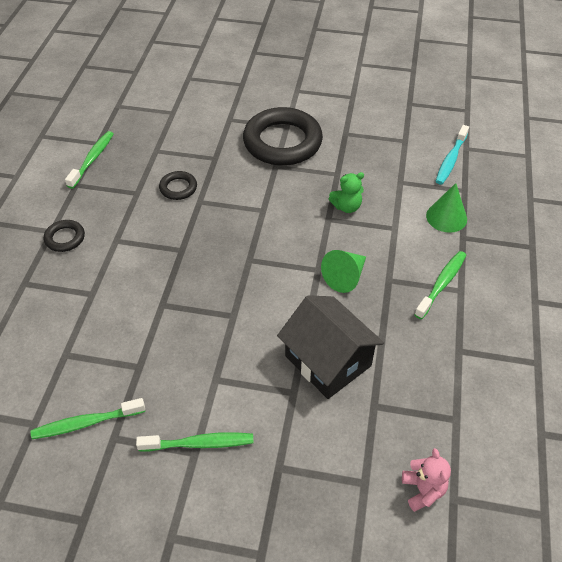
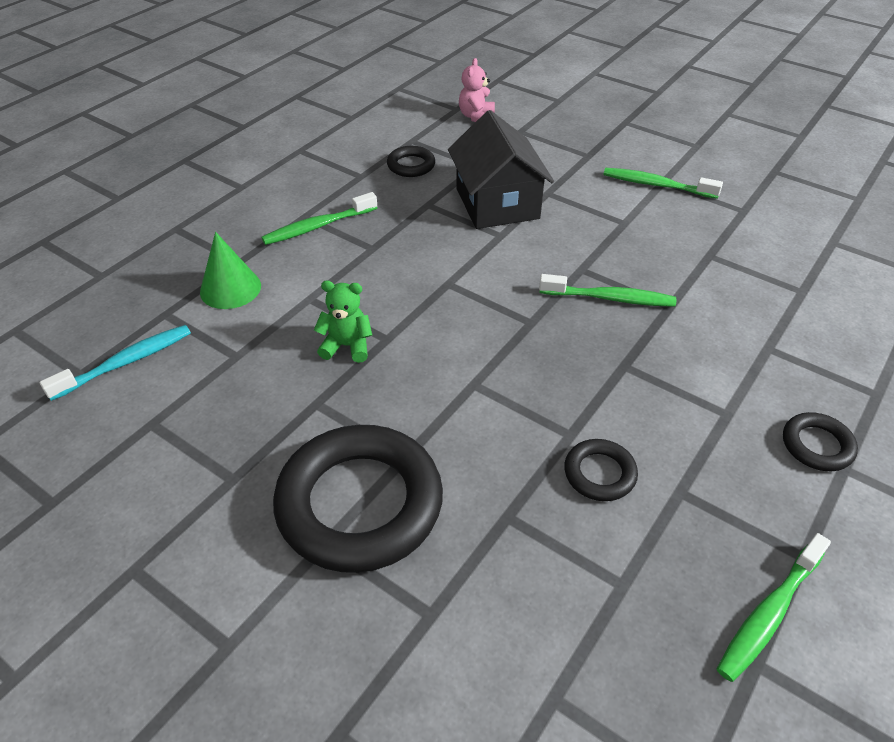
camera: 155 degrees left, 5 degrees down
green toothbrush [31,398,145,439] -> green toothbrush moved to [539,274,676,307]
green cone [321,250,366,293] -> none
none -> black ring [387,146,435,177]

